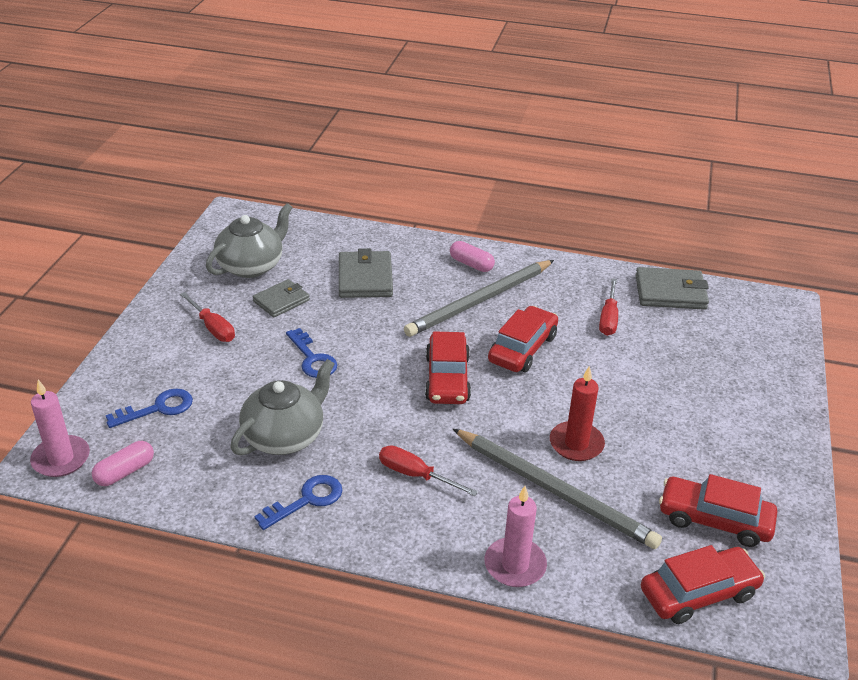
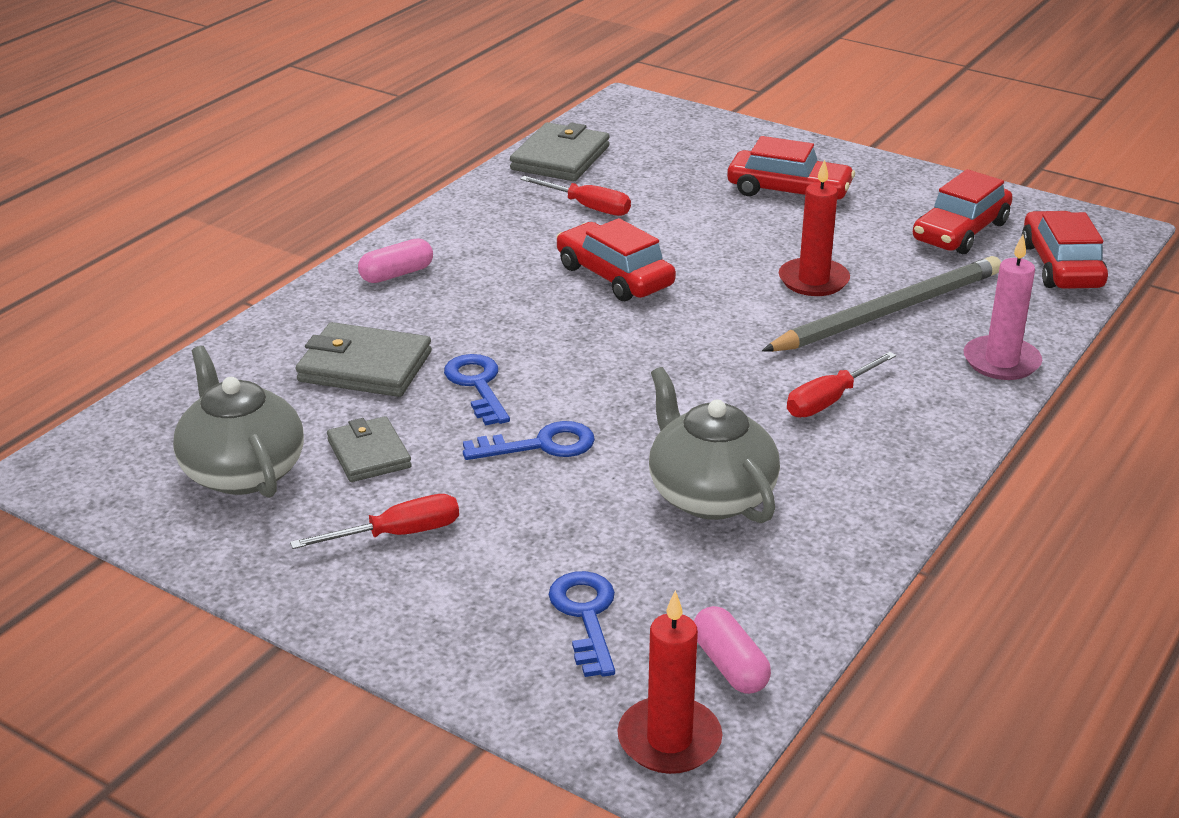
camera: 70 degrees left, 5 degrees down
pink candle [30,380,90,477] -> red candle [617,590,722,774]
blue key [254,475,342,530] -> blue key moved to [444,354,510,425]
grey pencil [404,260,554,337] -> none
red car [425,332,471,404] -> red car moved to [727,136,855,200]

